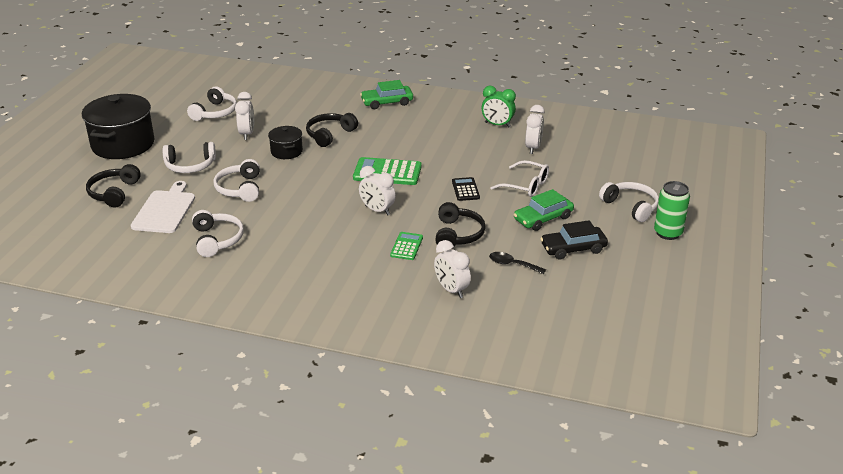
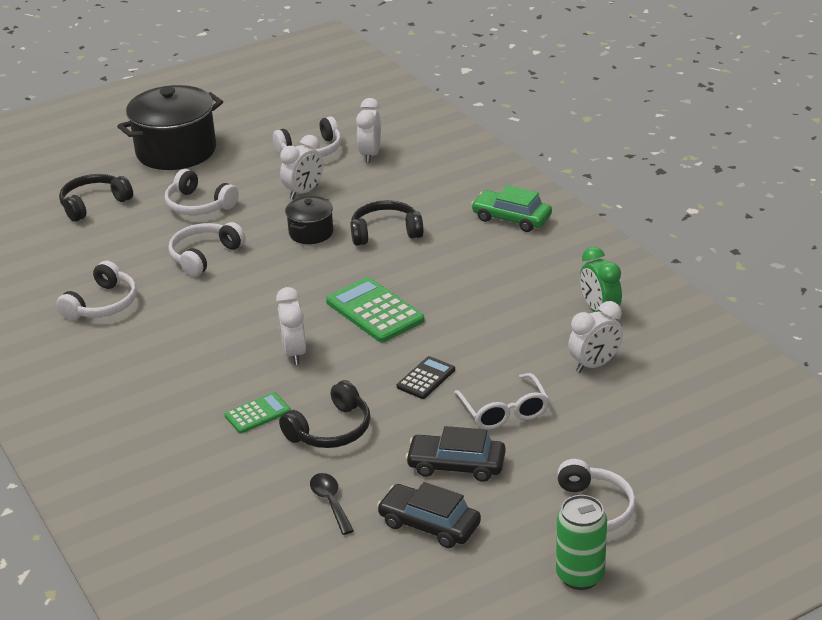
camera: 45 degrees right, 0 degrees up
white cutting board [131,181,195,233] -> none
white clock [434,240,471,298] -> white clock moved to [356,98,381,163]
green car [514,189,574,231] -> black car [406,426,506,482]

